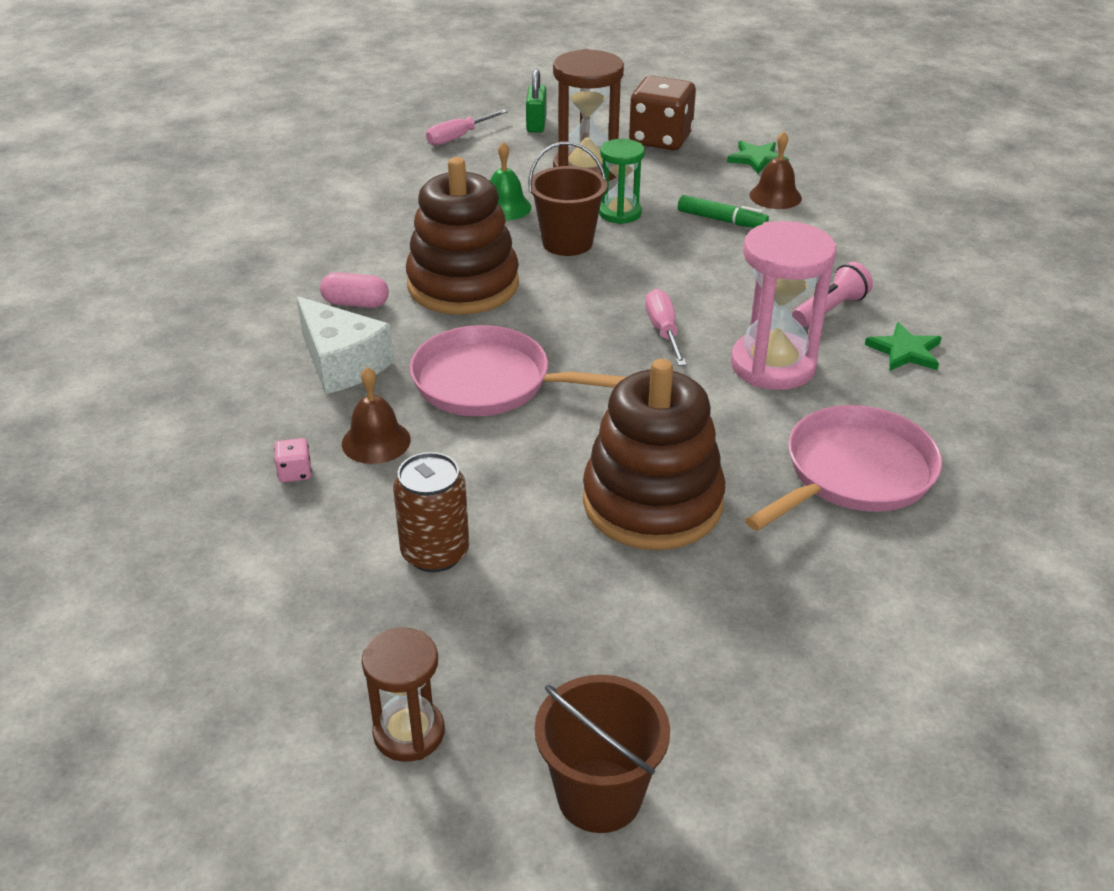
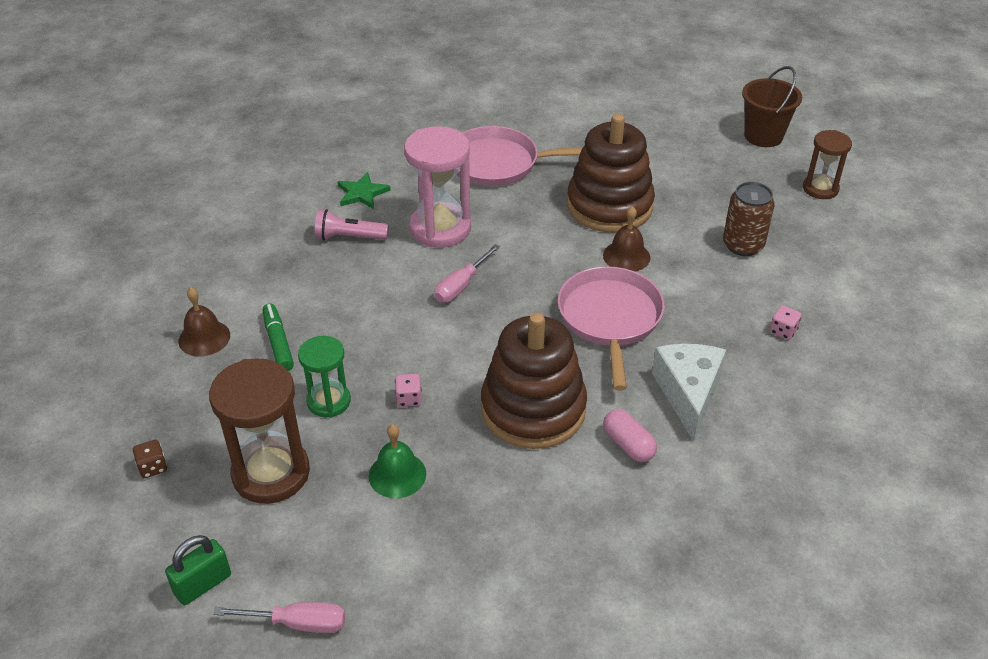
camera: 135 degrees left, 5 degrees up
brown bell [342,367,411,464] -> brown bell moved to [603,206,650,272]
pink pan [410,325,626,416] -> pink pan turned 150 degrees counterclockwise [557,266,665,391]
brown bucket [528,142,607,256] -> pink dice [395,374,422,407]
brown dice [629,76,696,150] -> brown dice [133,440,167,478], size x0.40
green star [727,141,789,174] -> none

